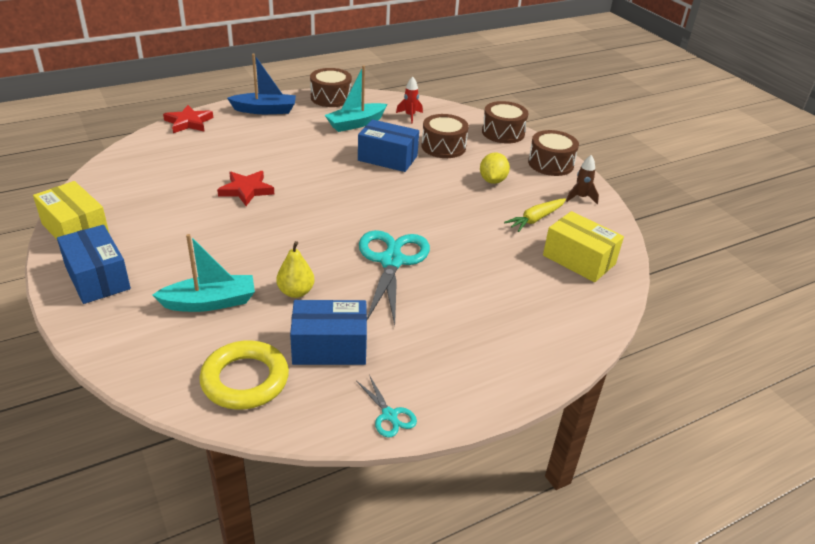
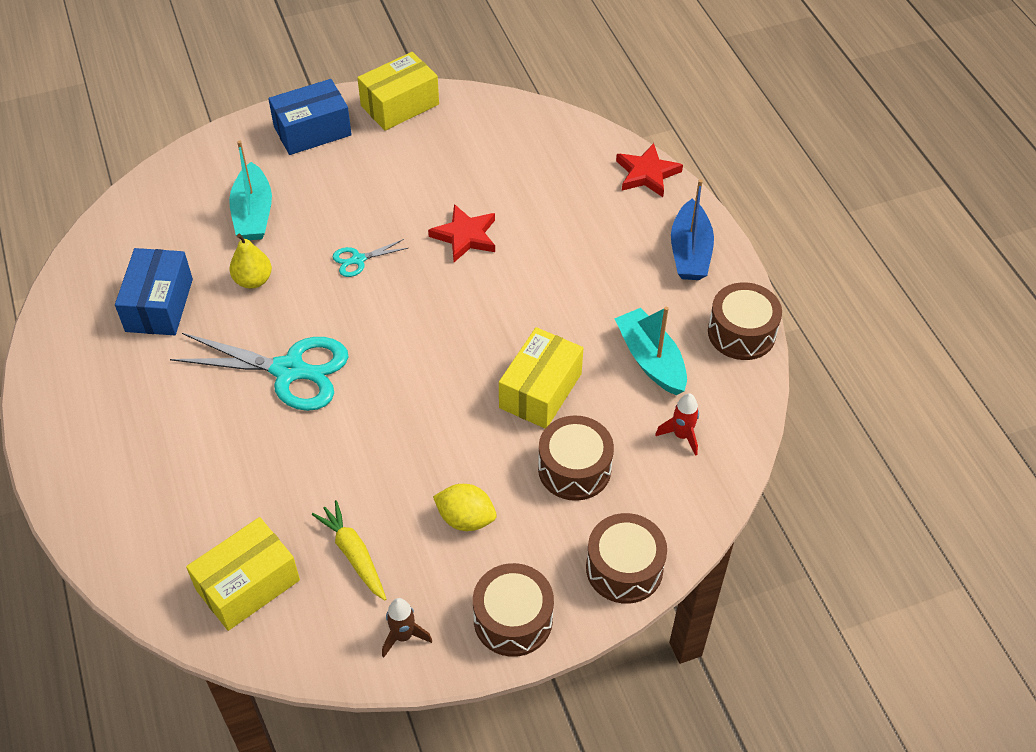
camera: 100 degrees right, 15 degrees up
yellow ring [199,340,289,410] -> none
turquoise scissors [357,375,417,438] -> turquoise scissors moved to [332,239,408,277]
blue box [358,119,419,172] -> yellow box [499,327,583,428]

